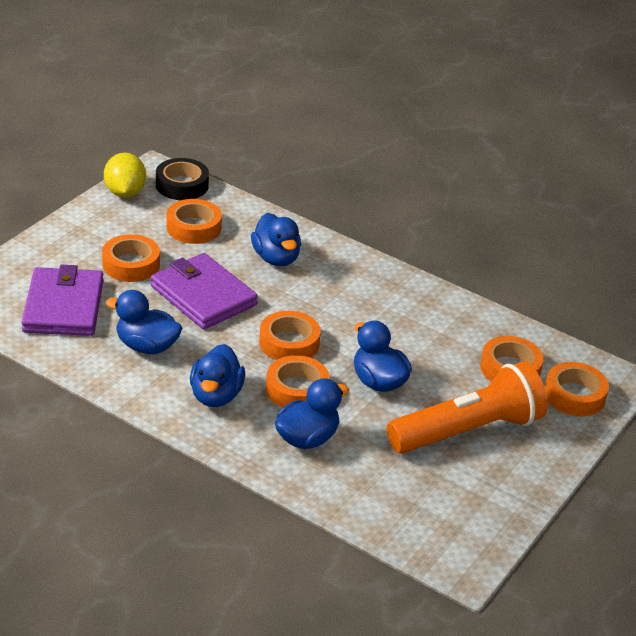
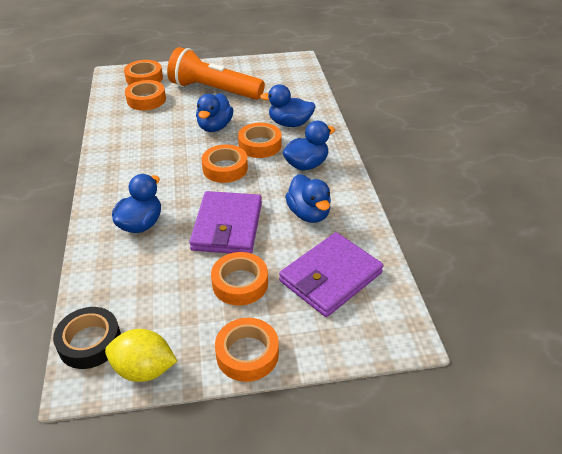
camera: 130 degrees left, 5 degrees up
yellow lemon [104,153,146,198] -> yellow lemon turned 60 degrees clockwise [105,329,177,382]
orange tape [166,199,222,244] -> orange tape moved to [215,318,279,382]

